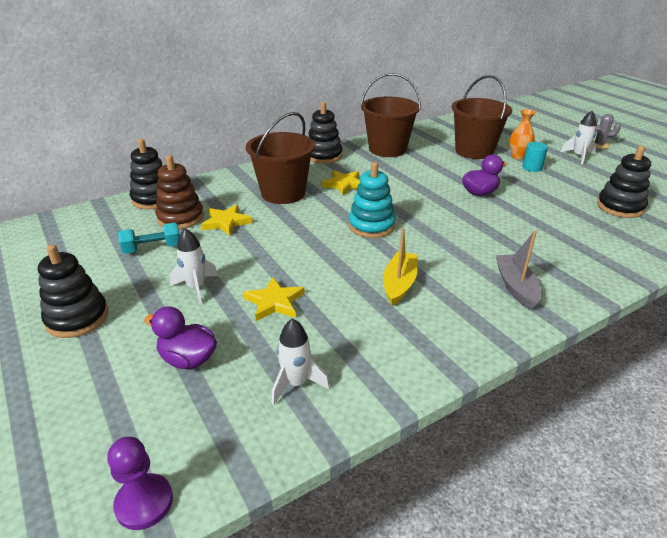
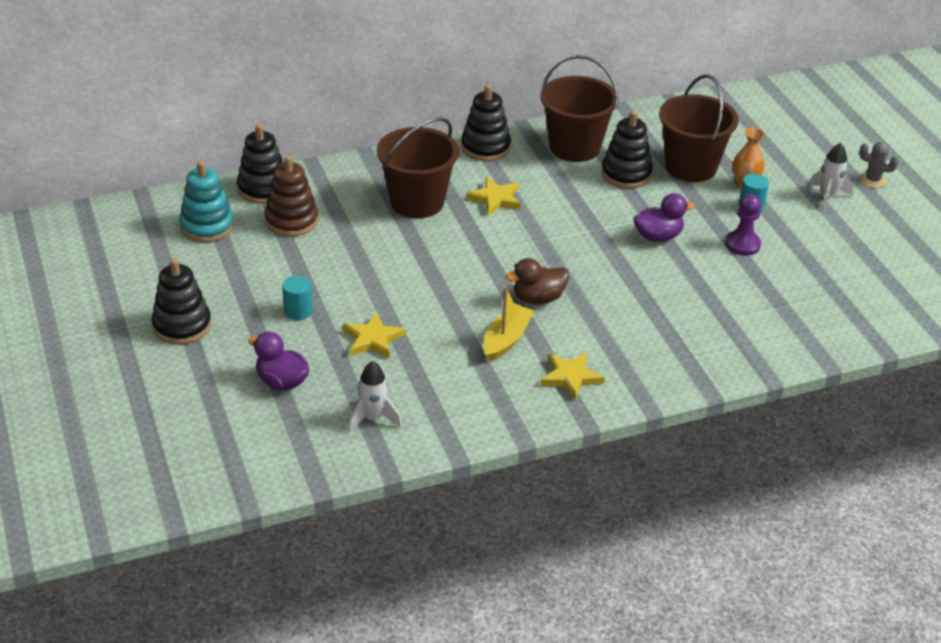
camera: 10 degrees right, 5 degrees up
purple pawn [107,437,173,530] -> purple pawn moved to [725,194,761,256]
turquoise dumbbell [118,223,180,254] -> none
white rocket [170,228,218,304] -> turquoise cylinder [282,276,313,320]
yellow star [201,205,253,236] -> yellow star moved to [540,352,605,401]
turquoise stacking toy [348,162,396,238] -> turquoise stacking toy moved to [179,161,234,242]
grey boat [495,231,541,310] -> none
black stacking toy [597,146,651,218] -> black stacking toy moved to [601,111,653,189]
none -> brown duck [506,258,569,304]

